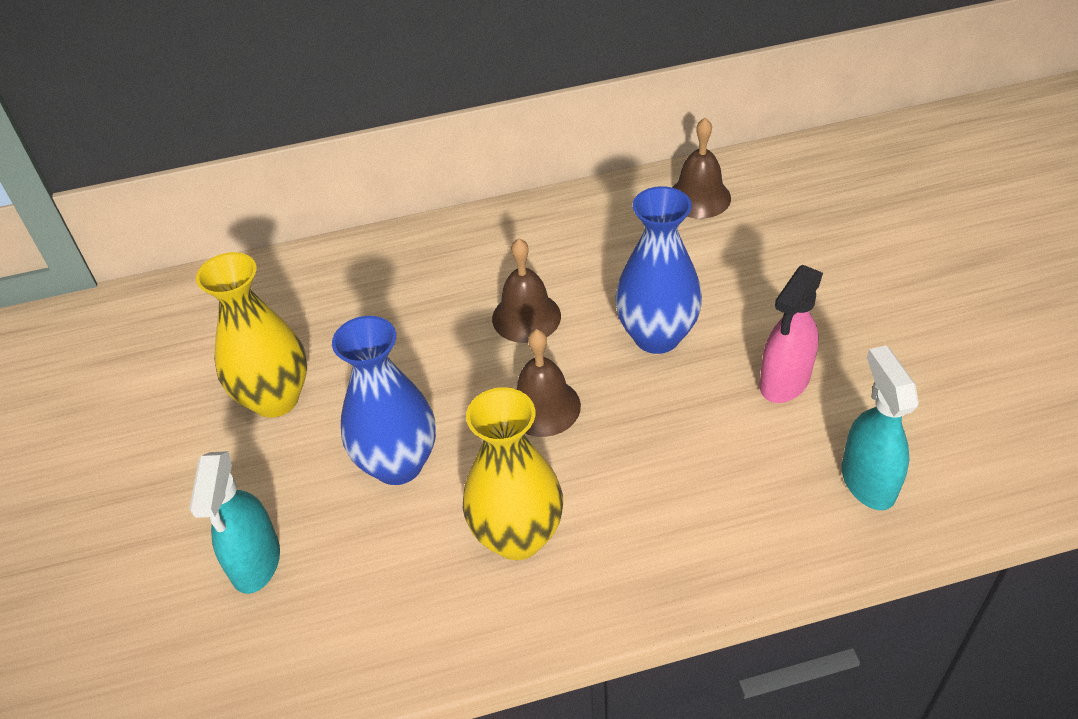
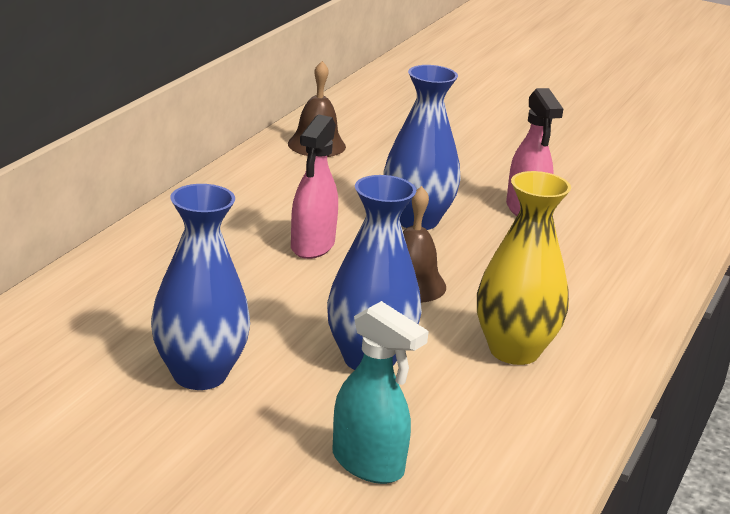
camera: 55 degrees left, 20 degrees down
yellow vase [196,252,307,418] -> blue vase [151,184,250,390]
brown bell [492,238,561,343] -> pink spray bottle [291,114,338,259]
turquoise spray bottle [842,345,919,510] -> none

